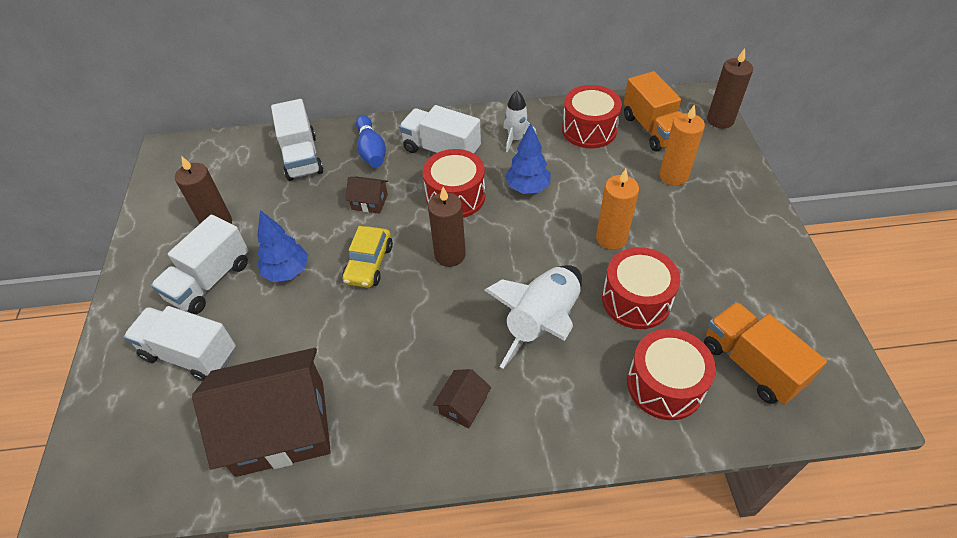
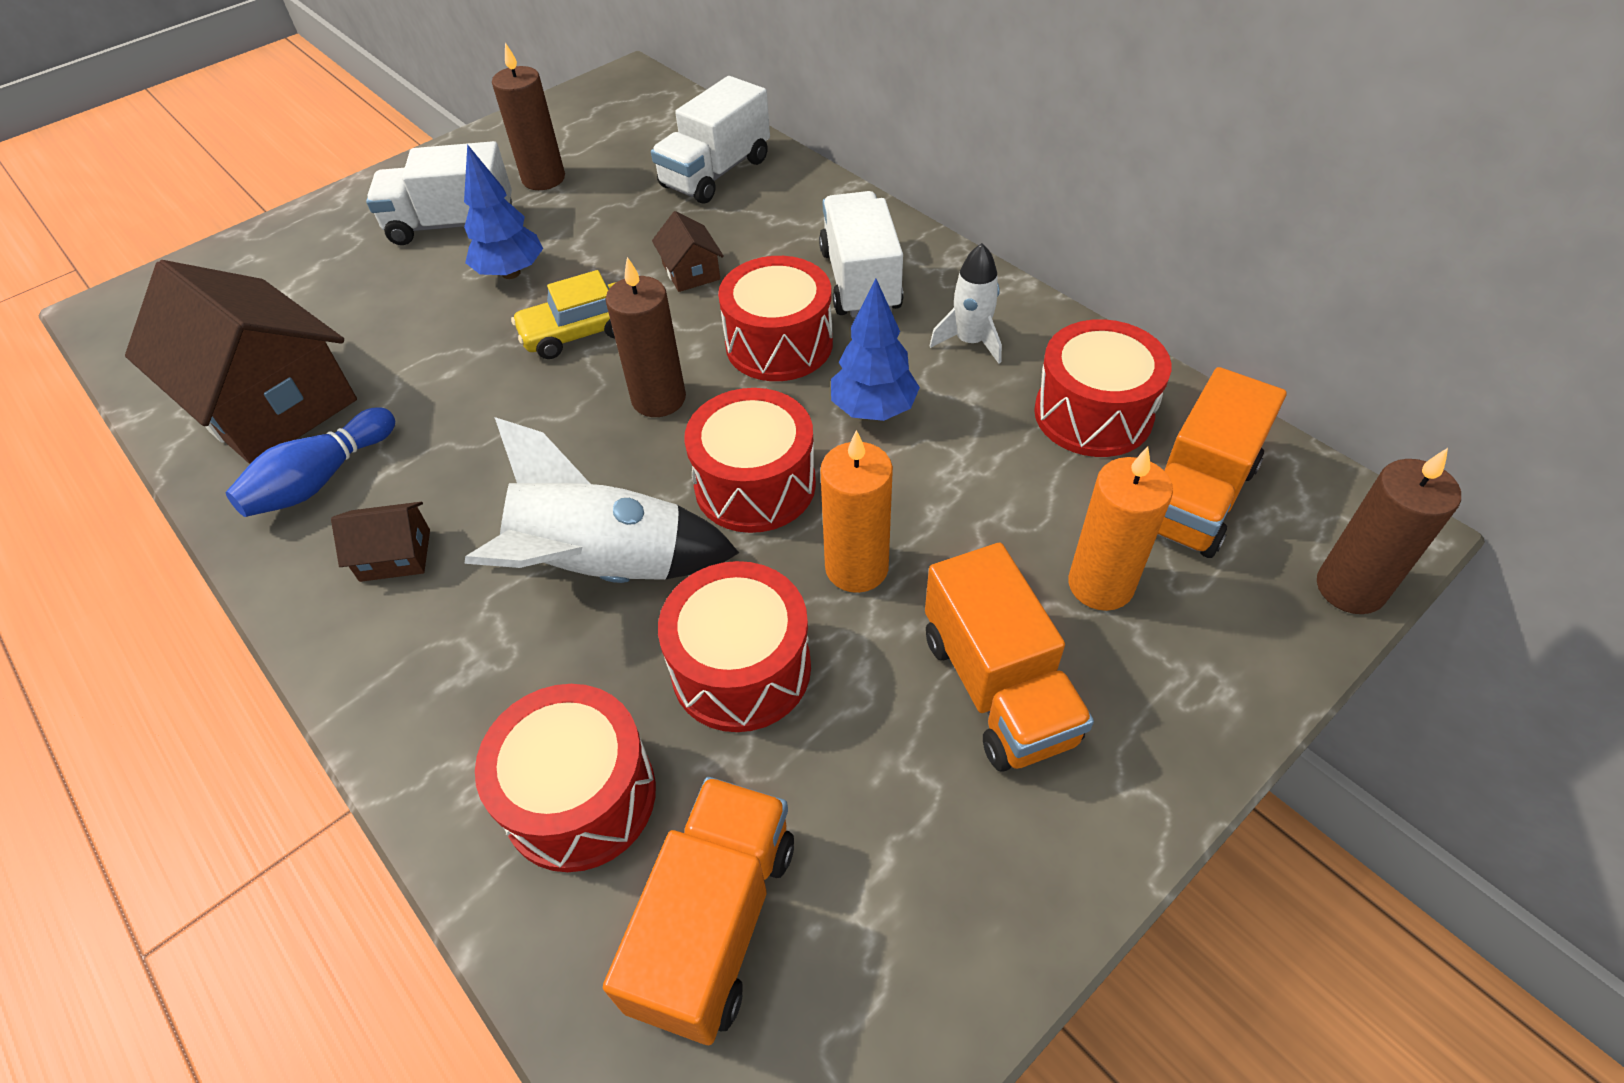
camera: 55 degrees right, 0 degrees up
white truck [124,306,236,382] -> none
blue bowling pin [356,115,386,168] -> blue bowling pin moved to [226,407,395,517]
none -> red drum [684,388,816,533]
none -> orange truck [925,543,1094,772]

